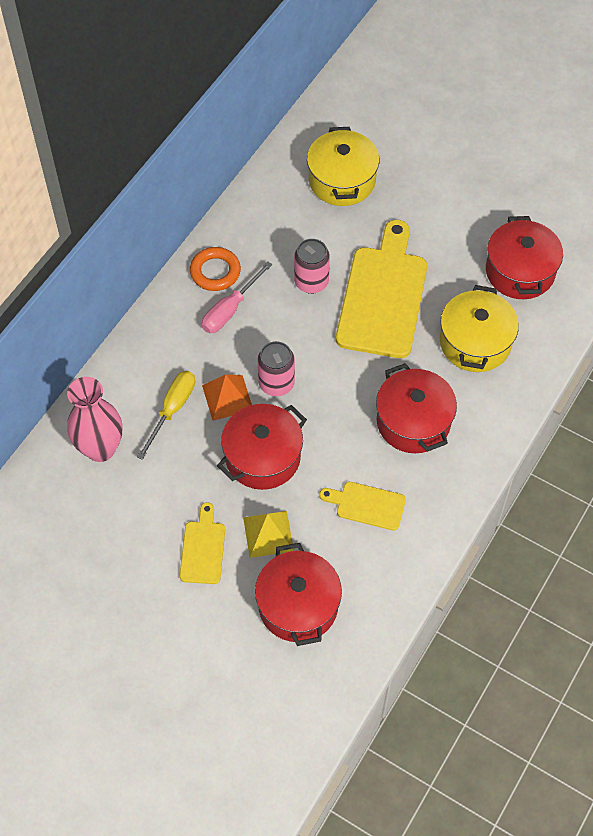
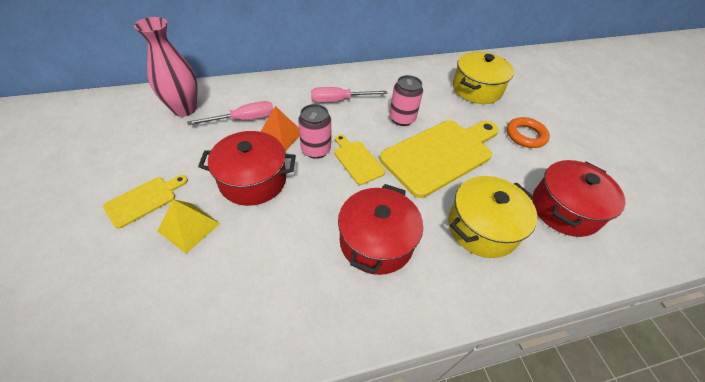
camera: 40 degrees right, 10 degrees down
yellow screwdriver [137,371,195,460] -> pink screwdriver [187,101,273,125]
orange ring [190,247,241,291] -> orange ring moved to [507,117,550,148]
red pot [255,543,342,646] -> none
yellow cutting board [319,482,406,531] -> yellow cutting board moved to [334,134,385,185]

